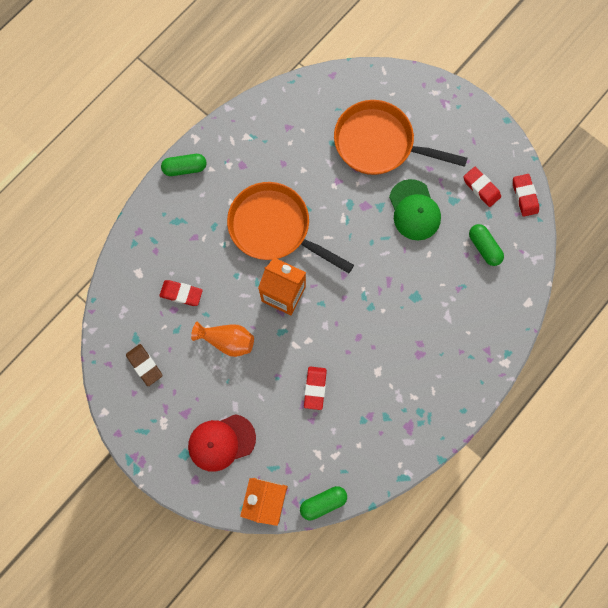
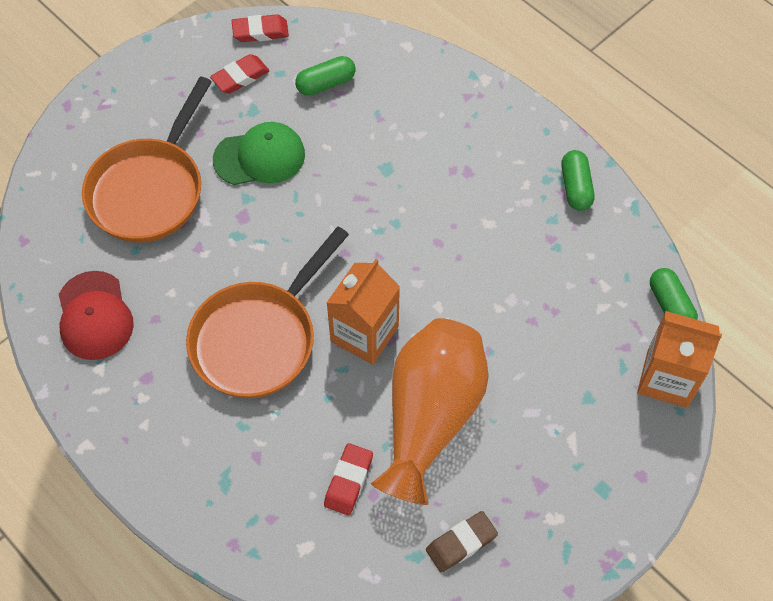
camera: 85 degrees left, 15 degrees down
green capsule [161,154,207,176] -> green capsule moved to [561,150,594,211]
red cap [188,414,256,472] -> red cap moved to [59,271,134,360]
orange vase [191,322,254,357] -> orange vase [371,318,489,505], size x1.90
red eraser [304,366,327,410] -> none

